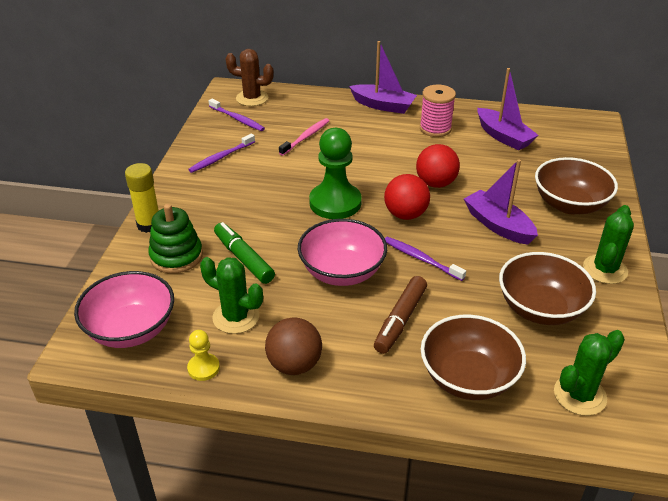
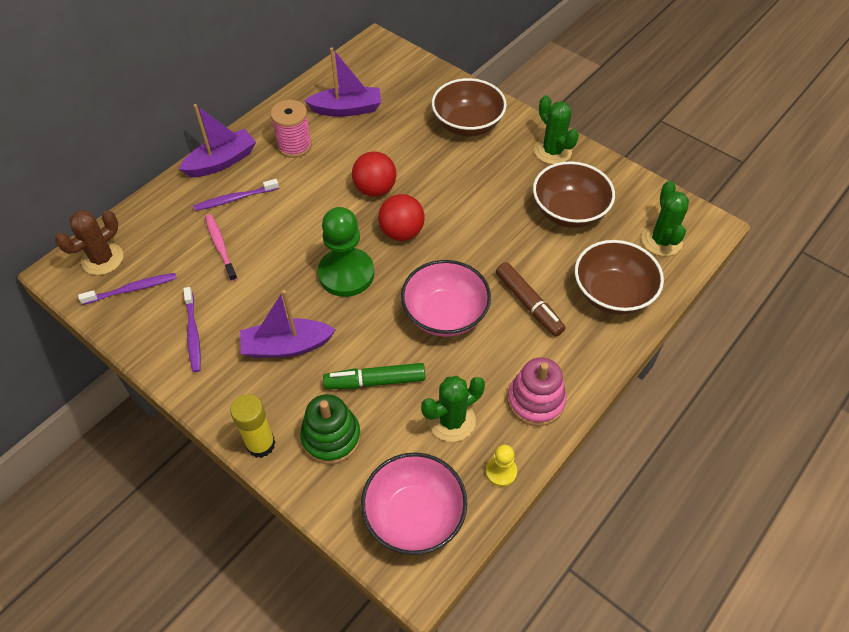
camera: 60 degrees left, 15 degrees up
brown ball [265,318,322,375] -> pink stacking toy [507,357,566,426]
purple toothbrush [385,237,466,281] -> purple toothbrush moved to [193,179,279,211]
purple boat [464,160,538,245] -> purple boat moved to [240,290,336,358]

